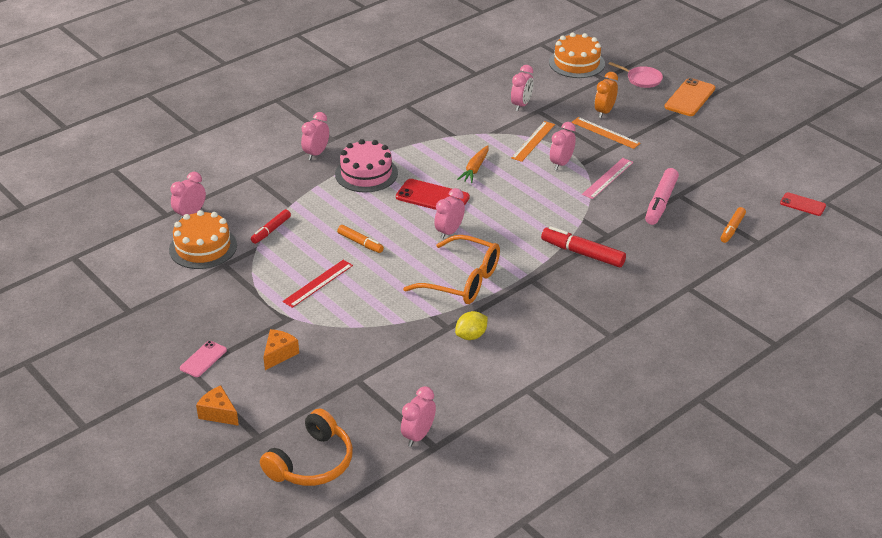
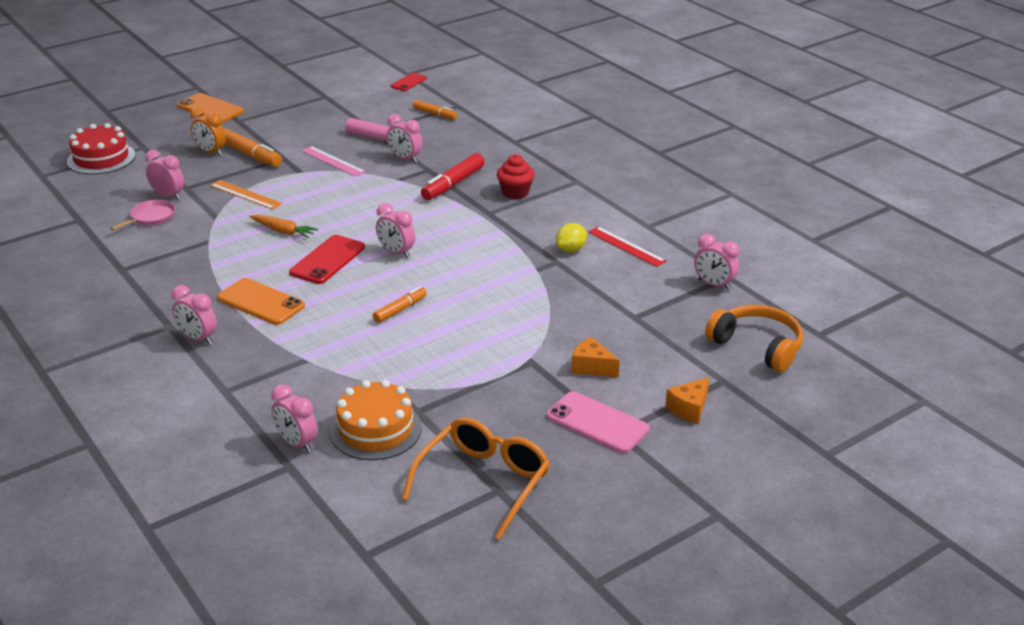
camera: 85 degrees left, 5 degrees down
pink phone [180,341,227,377] -> pink phone [547,391,650,453], size x1.65
red marker [251,209,291,244] -> none
red ruler [282,260,353,308] -> red ruler moved to [588,227,667,267]
pink cake [335,139,398,192] -> orange phone [217,278,305,325]
orange glasses [403,235,500,304] -> orange glasses moved to [402,417,550,540]
yellow lemon [455,311,488,340] -> yellow lemon turned 75 degrees clockwise [556,223,587,252]
orange cake [549,33,605,78] -> red cake [67,123,135,174]
pink clock [550,122,576,170] -> pink clock moved to [387,114,422,163]
orange ruler [572,117,640,149] -> orange marker [224,128,282,167]
pink pan [609,62,663,88] -> pink pan moved to [110,200,175,230]
none -> red cupcake [497,154,535,199]

